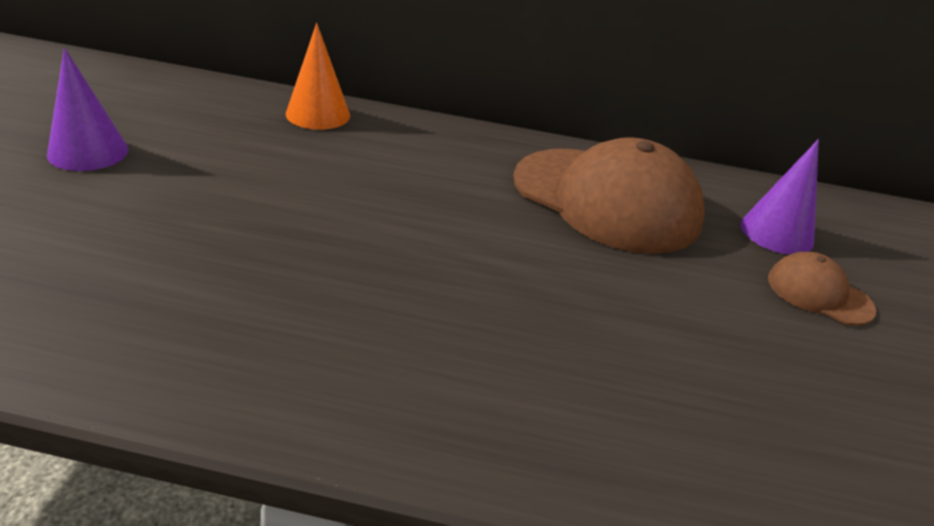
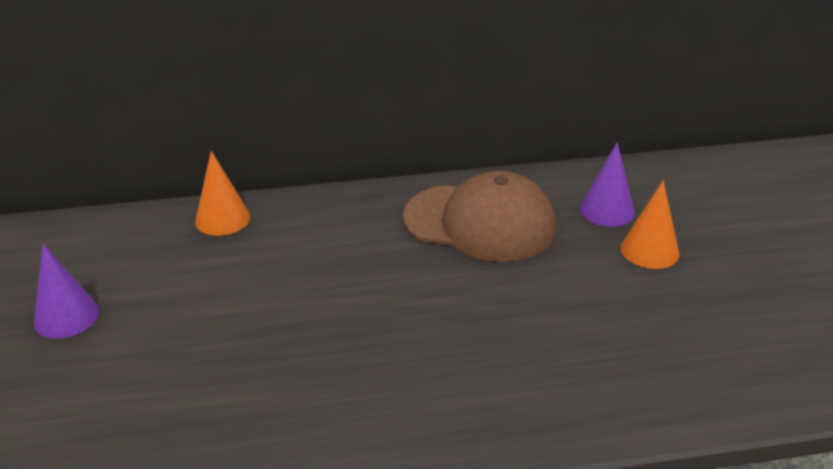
camera: 15 degrees left, 0 degrees up
brown cap [768,252,876,326] -> orange cone [621,180,680,269]

